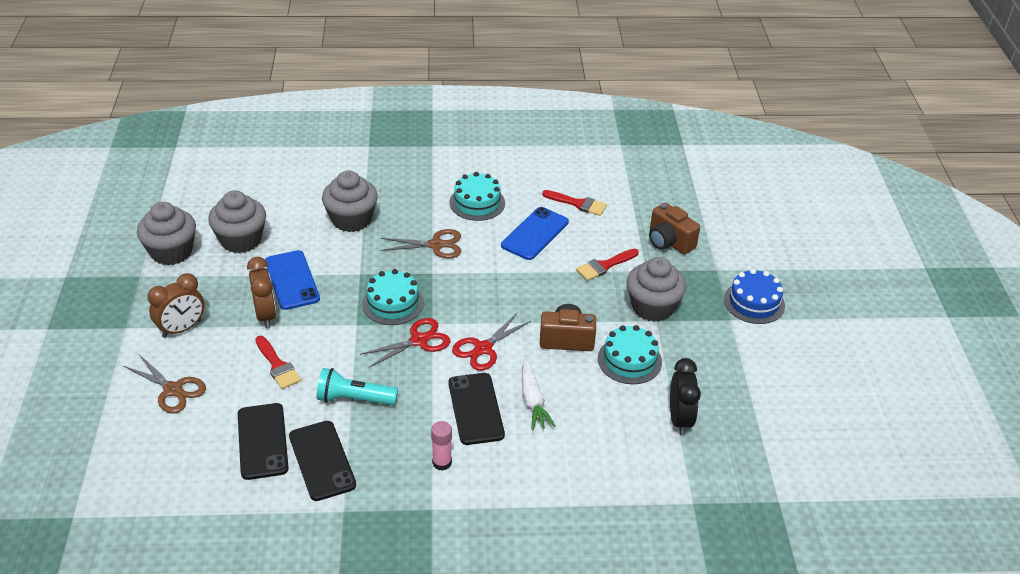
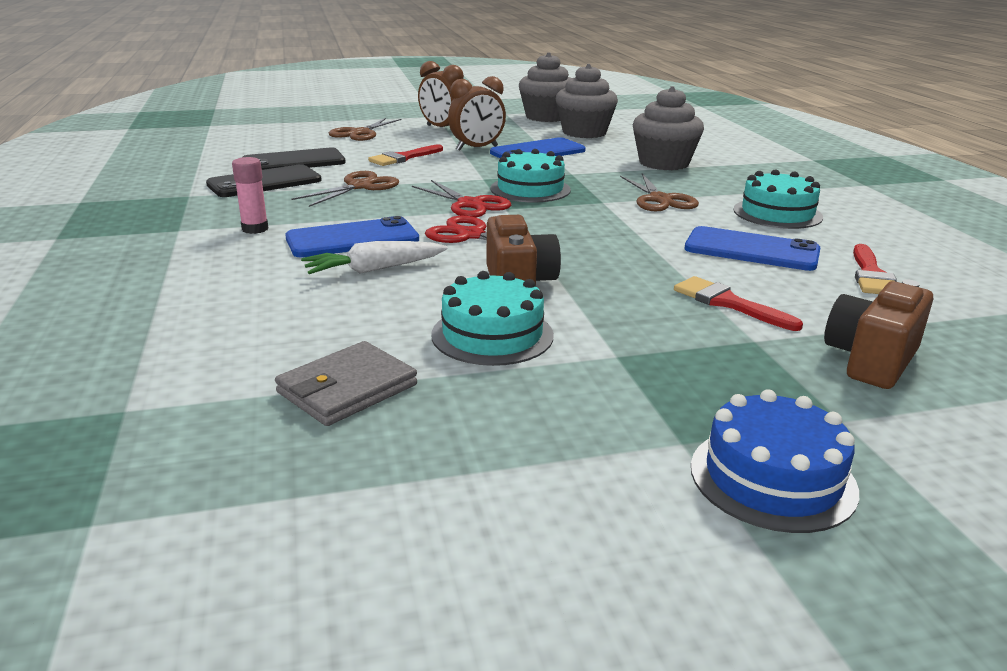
camera: 80 degrees right, 15 degrees down
turquoise flashlight [317,368,398,405] -> brown scissors [292,171,399,207]
black phone [448,373,505,445] -> blue phone [285,216,419,258]
grey cupcake [627,257,686,322] -> none
black clock [670,358,701,436] -> grey wallet [275,341,417,426]

